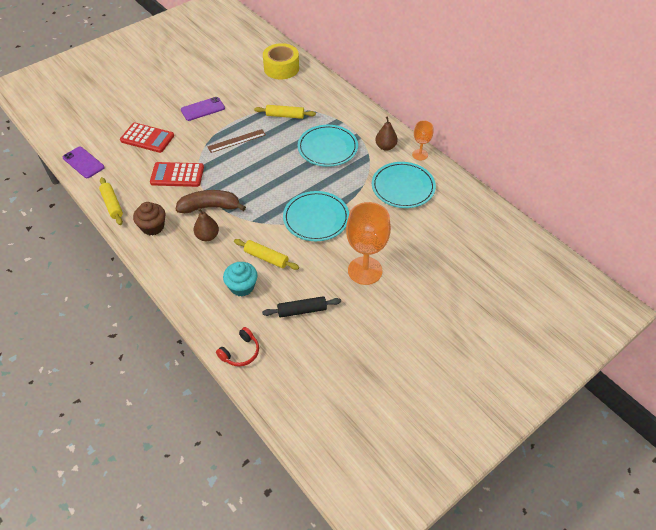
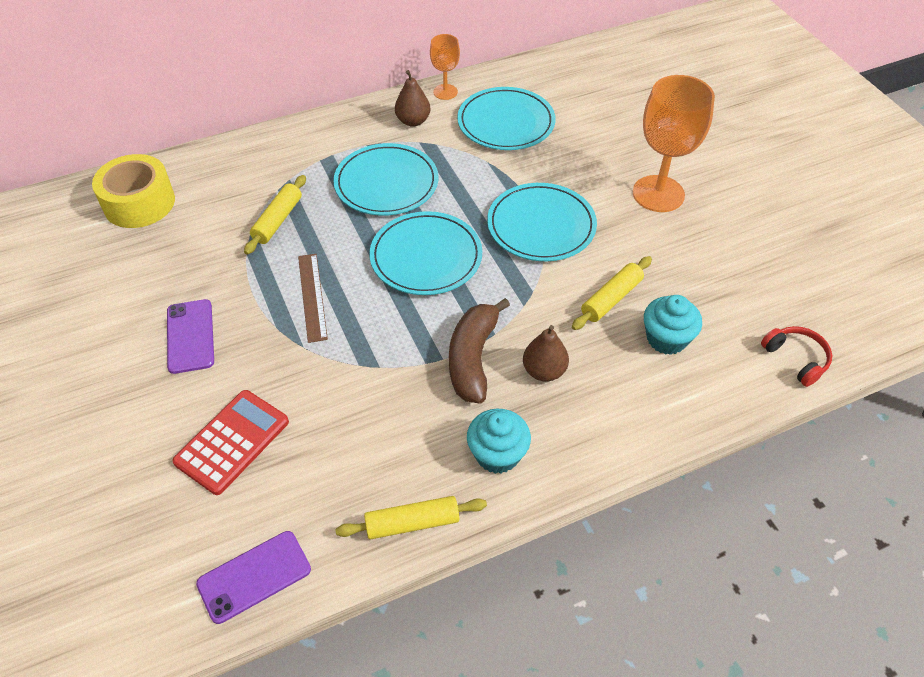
camera: 75 degrees left, 0 degrees up
brown cupcake [133,202,165,235] -> turquoise cupcake [467,409,531,474]
red calculator [150,162,204,187] -> none
black rolling pin [262,296,341,318] -> none
none -> turquoise plate [369,211,482,295]

